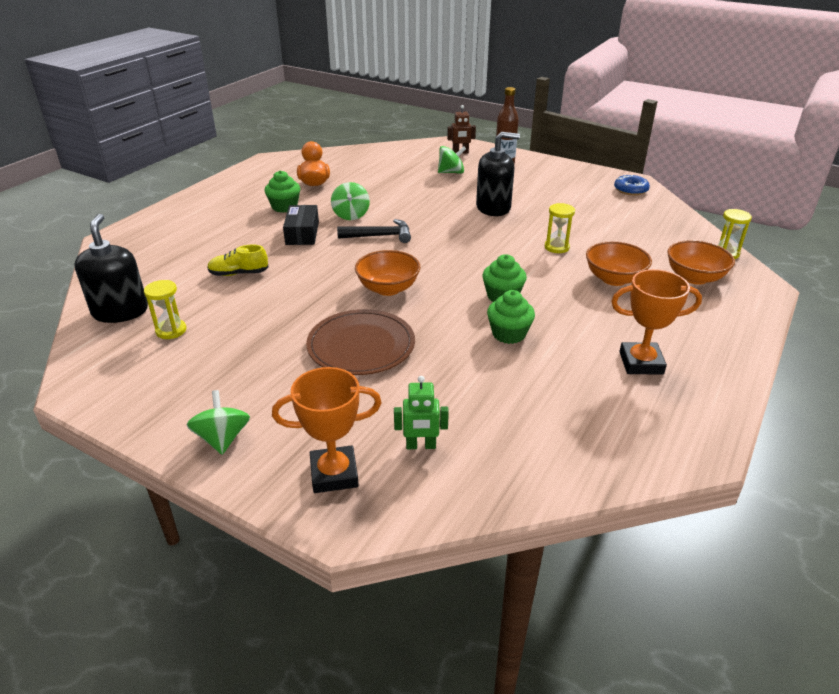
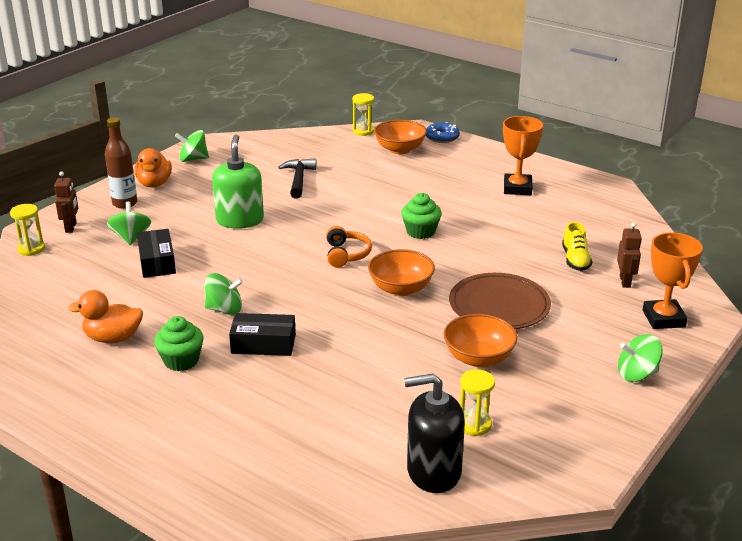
camera: 85 degrees left, 5 degrees down
yellow shoe [207,245,269,276] -> yellow shoe moved to [562,222,592,271]
black hammer [337,219,411,243] -> black hammer moved to [279,158,317,199]
green robot [394,376,449,449] -> brown robot [617,222,642,288]
black soap dispenser [476,132,520,216] -> green soap dispenser [212,135,264,229]
green cupcake [487,290,535,344] -> none
yellow hourglass [545,203,575,253] -> yellow hourglass moved to [10,204,45,256]
orange bowl [586,241,652,286] -> orange bowl moved to [444,314,518,367]
blue donut [614,175,650,195] -> blue donut moved to [426,122,460,143]
none -> orange duck [134,148,172,188]
none -> black box [137,229,176,278]
none -> green spinning top [175,130,209,162]
none -> orange headphones [326,226,372,268]

